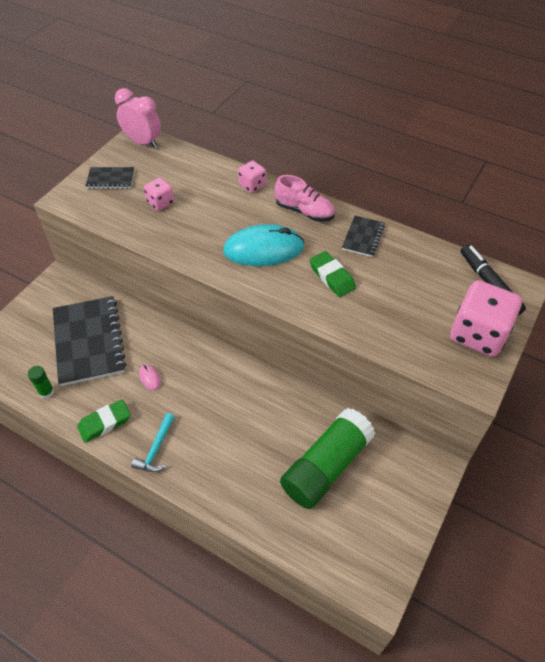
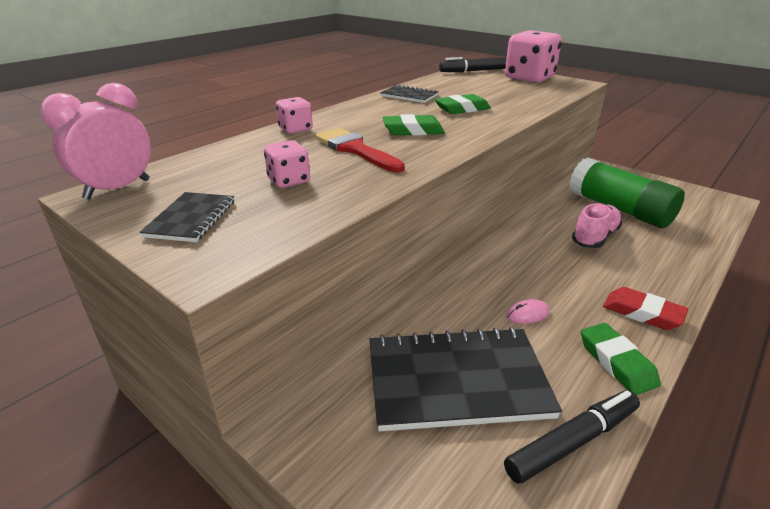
camera: 80 degrees left, 20 degrees down
green glue stick [28,366,54,399] -> black marker [504,390,640,484]
turquoise hammer [131,413,175,472] -> red eraser [603,287,688,330]
turquoise mouse [223,224,304,266] -> green eraser [383,114,445,136]
pink shoe [275,175,335,222] -> pink shoe moved to [572,203,623,248]
none -> red brush [315,128,405,173]

